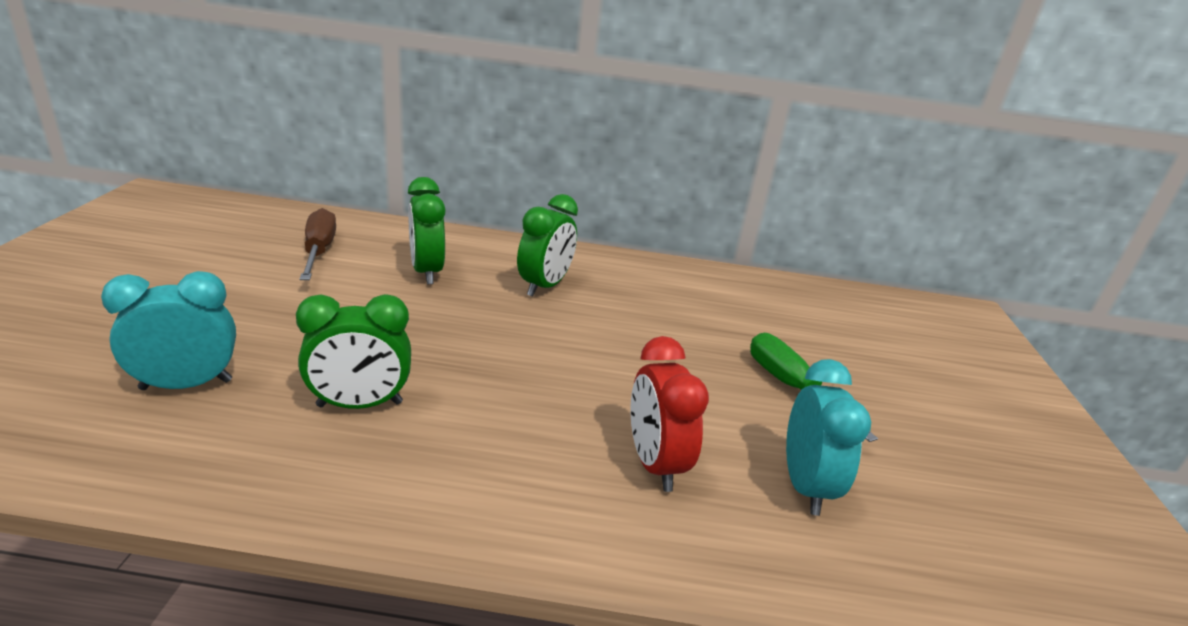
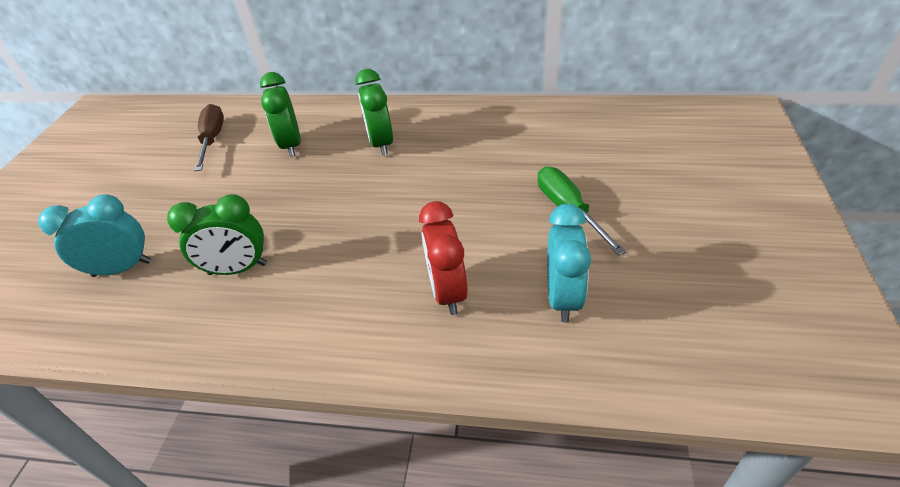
camera: 10 degrees right, 15 degrees up
green clock [517,194,578,297] -> green clock turned 135 degrees clockwise [355,69,393,156]

